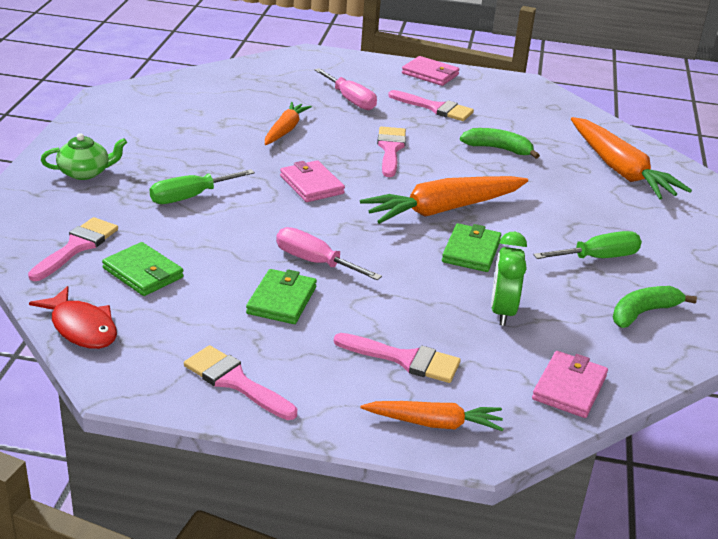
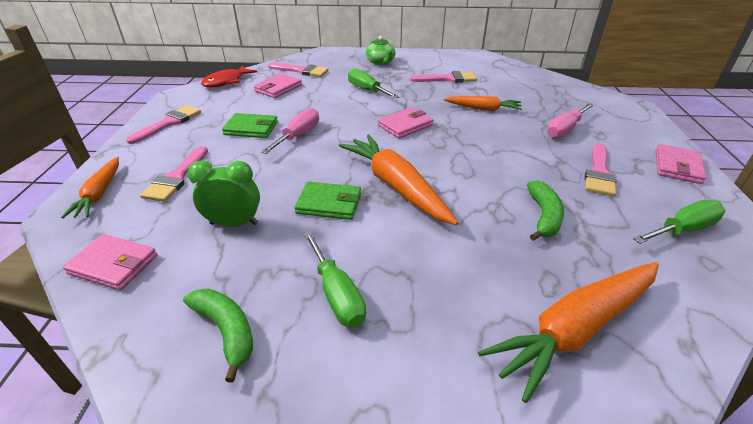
camera: 85 degrees right, 5 degrees up
green wallet [102,242,184,296] -> pink wallet [254,73,302,98]
pink brush [377,126,406,177] -> pink brush moved to [410,71,477,83]
none -> green screwdriver [633,200,725,244]

